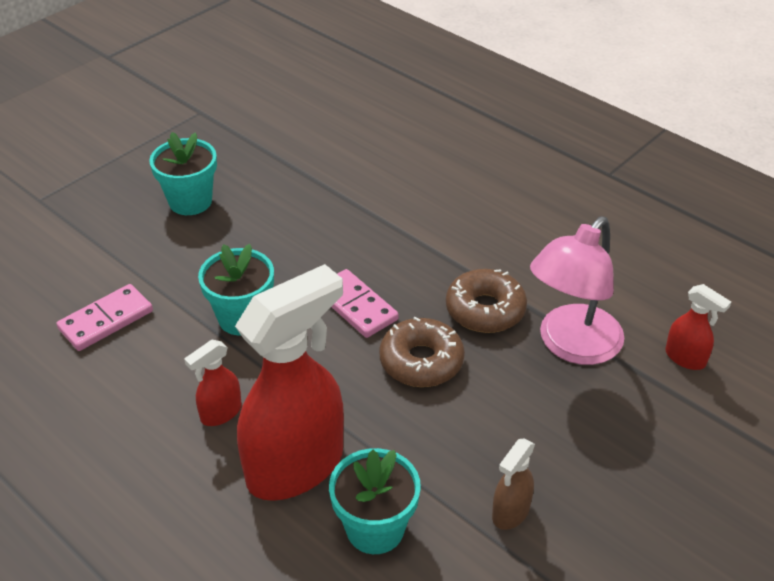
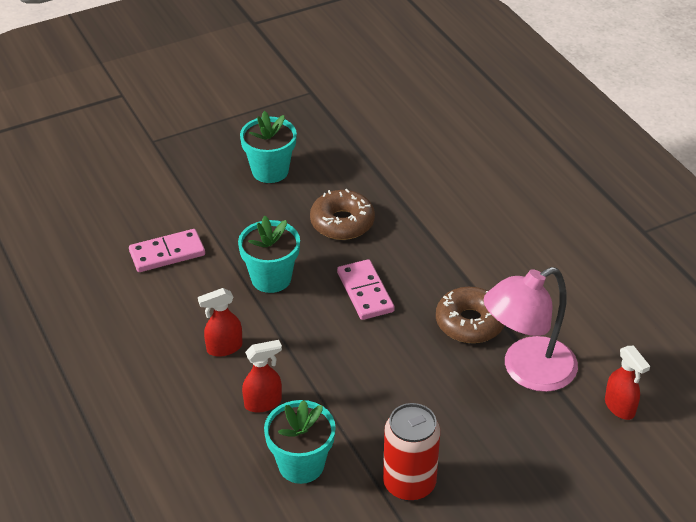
camera: 20 degrees right, 0 degrees up
red spray bottle [235,264,344,501] -> red spray bottle [242,340,282,412], size x0.44
brown donut [379,317,465,387] -> brown donut moved to [310,189,375,240]
brown spray bottle [492,438,535,530] -> red can [383,403,440,501]

